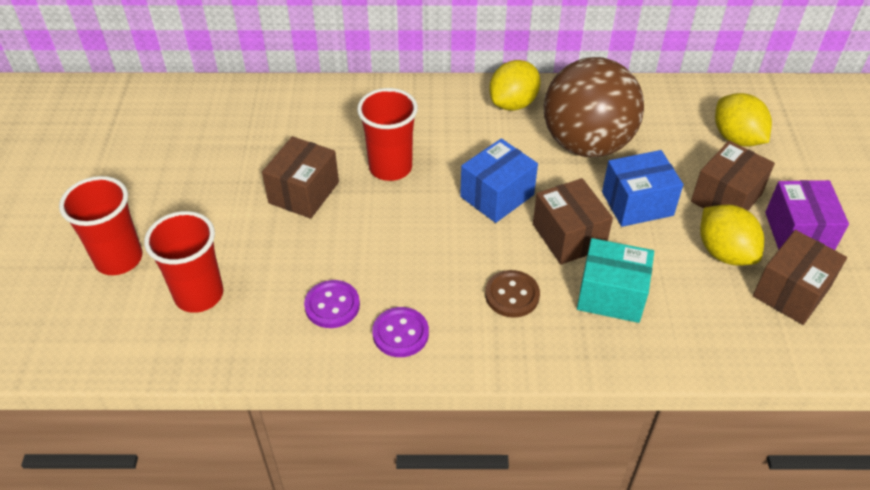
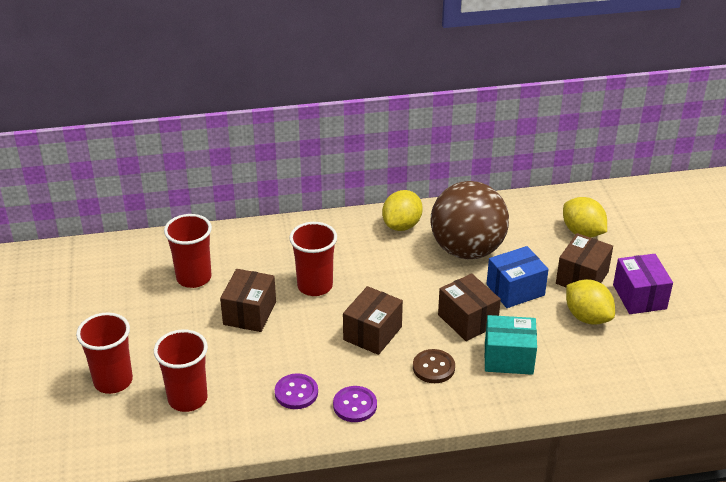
camera: 10 degrees left, 10 degrees down
blue box [460,139,538,223] -> none
brown box [753,230,847,325] -> brown box moved to [343,286,403,355]
none -> red cup [164,214,212,288]

